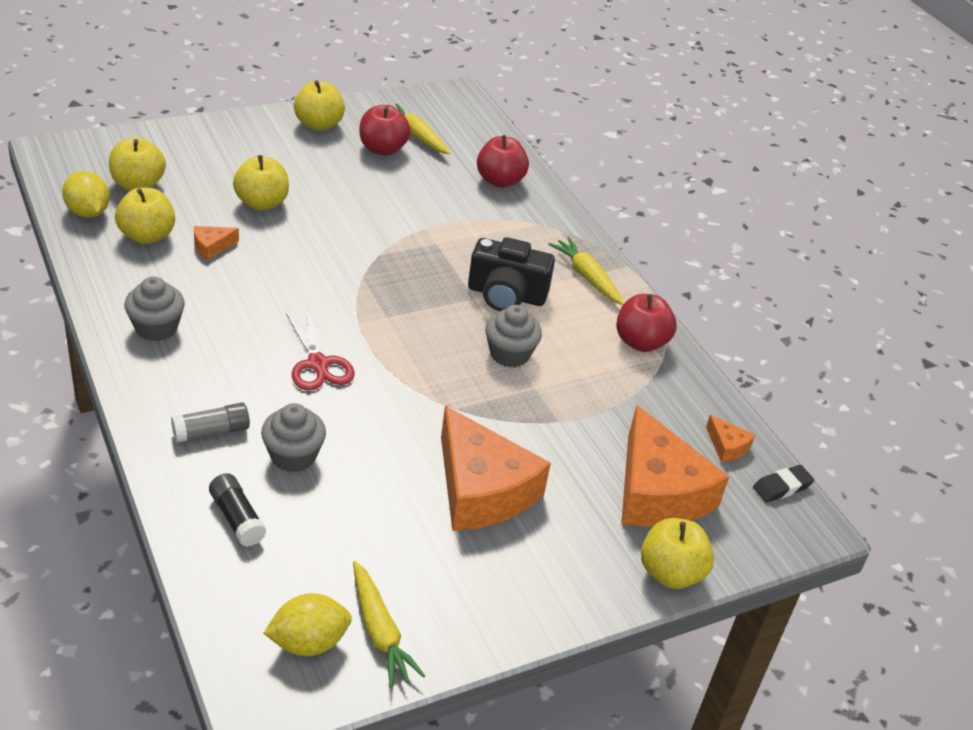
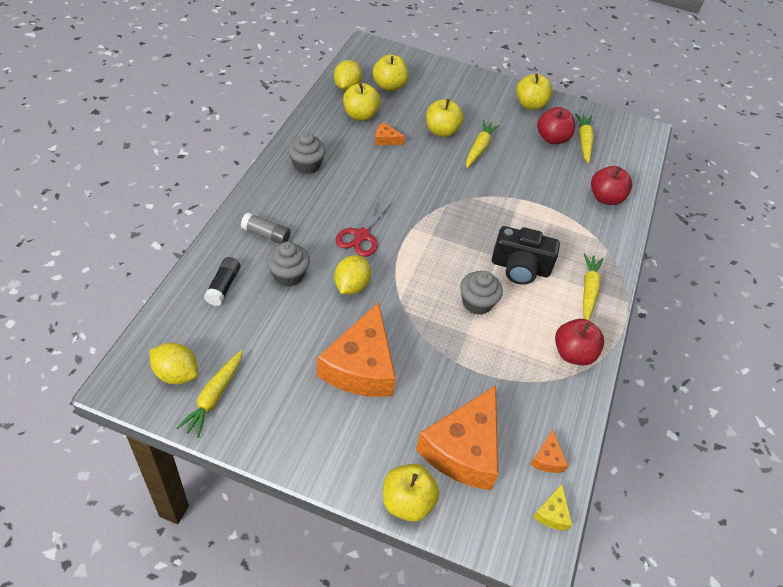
camera: 45 degrees right, 10 degrees up
black camera [468,237,555,311] -> black camera turned 45 degrees counterclockwise [492,226,560,285]
black eraser [753,465,814,503] -> yellow cheese [533,484,572,530]
none -> yellow lemon [334,255,371,295]
none -> yellow carrot [466,120,500,168]

